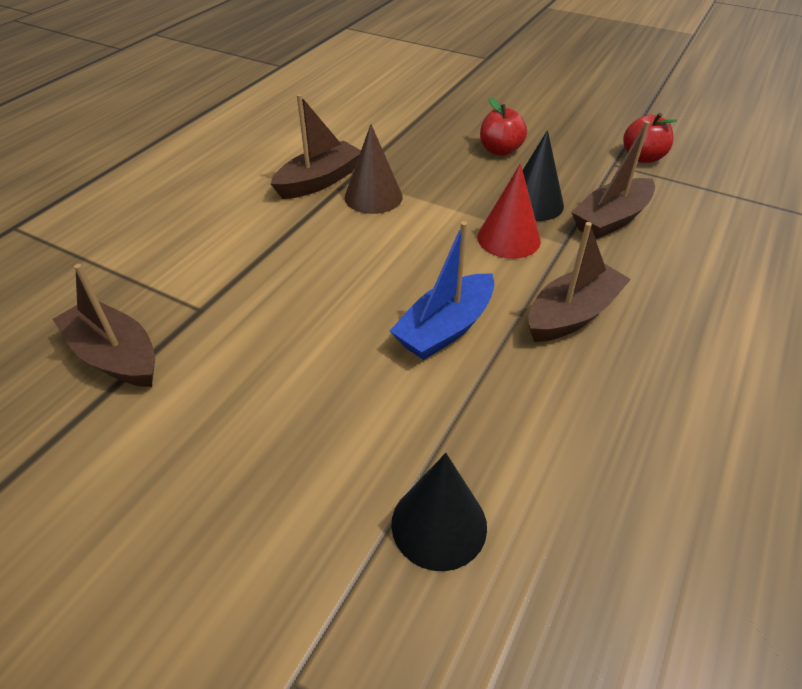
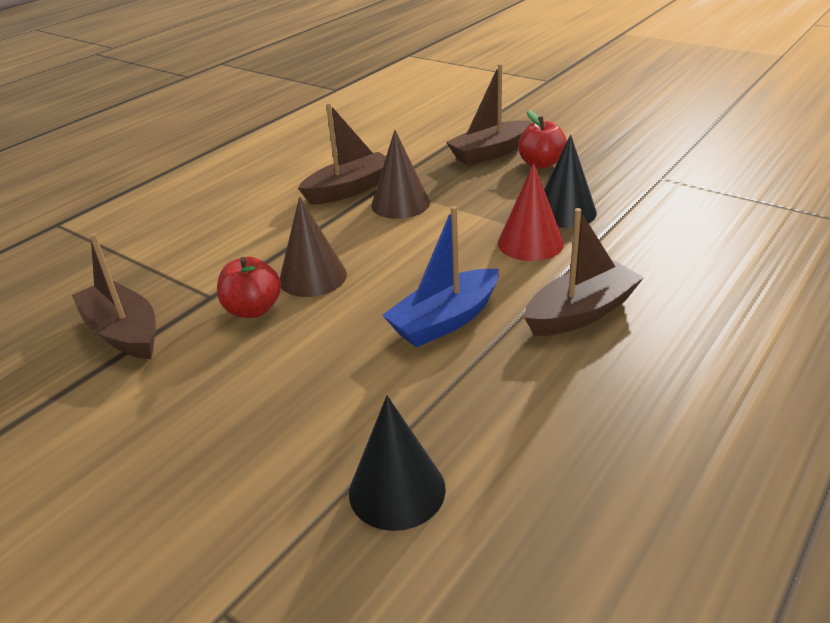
camera: 10 degrees right, 10 degrees down
brown boat [571,121,655,239] -> brown boat moved to [446,63,531,166]
red apple [623,113,677,163] -> red apple moved to [217,256,281,318]
none -> brown cone [280,196,347,297]

